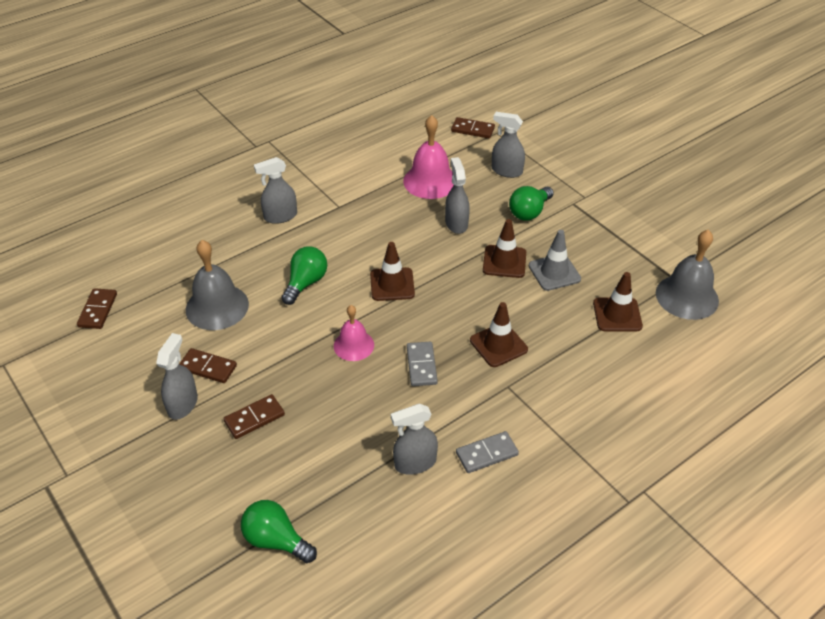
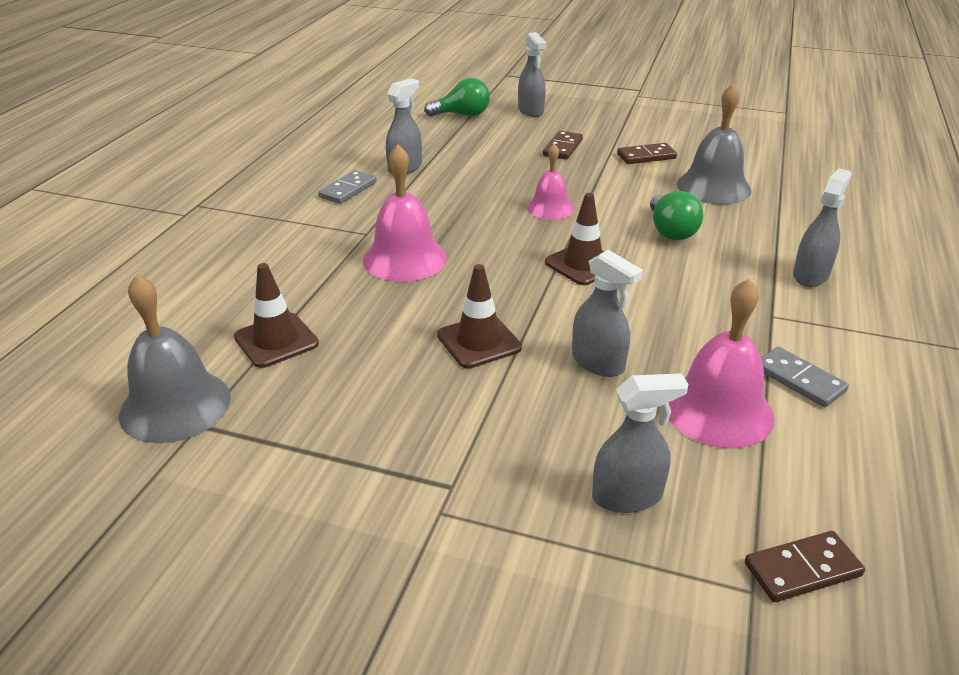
camera: 145 degrees right, 10 degrees down
brown domino [77,288,117,329] -> none
grey spray bottle [156,333,198,420] -> grey spray bottle moved to [518,32,546,117]
grey domino [407,342,438,386] -> grey domino moved to [761,347,849,407]
brown traffic cone [470,302,528,367] -> pink bell [363,144,447,282]
green light bulb [509,186,554,221] -> none
grey traffic cone [529,230,581,291] -> none

